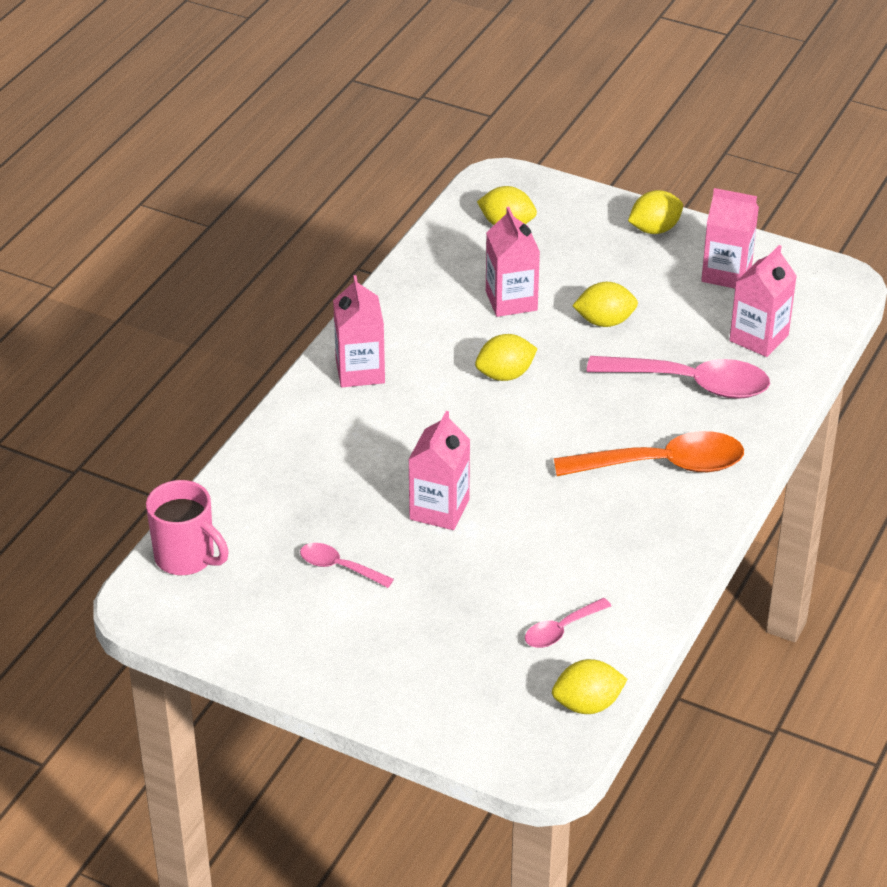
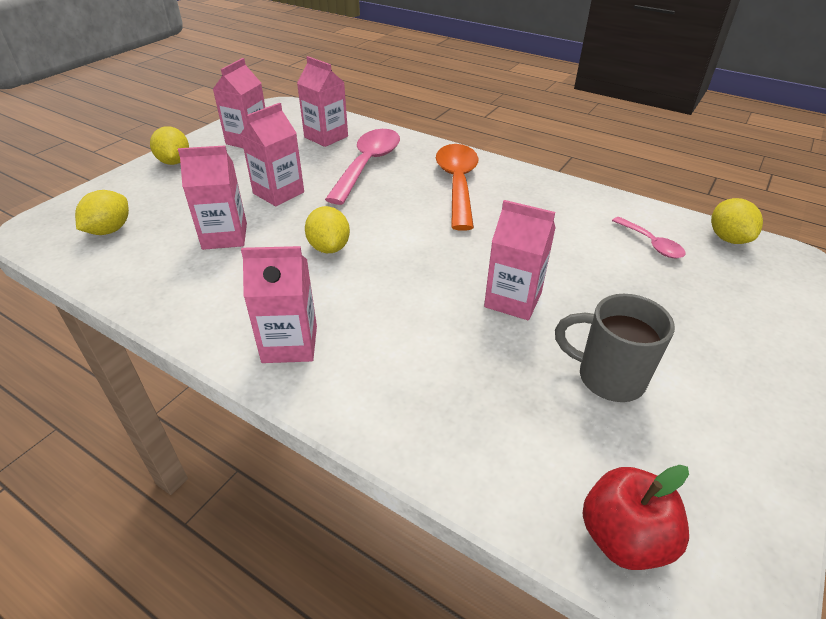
camera: 85 degrees left, 0 degrees up
pink mug [146,480,229,575] -> red apple [583,465,689,570]
pink spoon [300,543,394,588] -> grey mug [555,294,675,402]
yellow lemon [572,282,638,327] -> pink carton [240,103,304,206]

